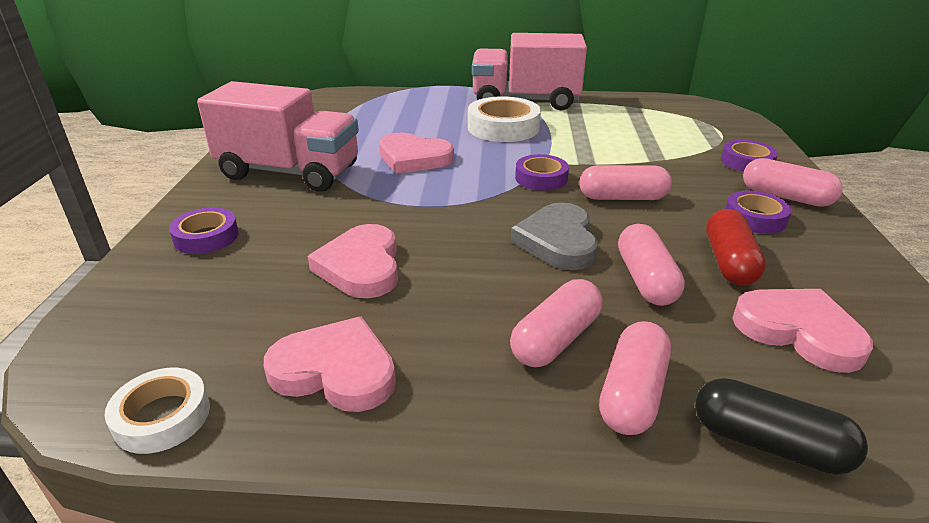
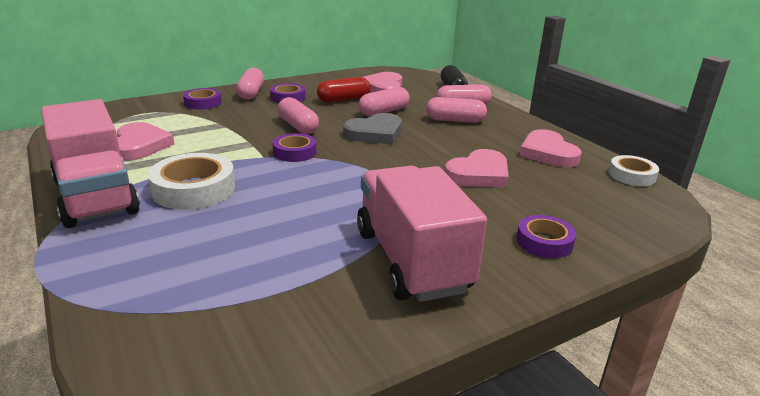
camera: 125 degrees left, 5 degrees down
pink heart [379,133,454,174] -> pink heart moved to [117,122,175,161]

